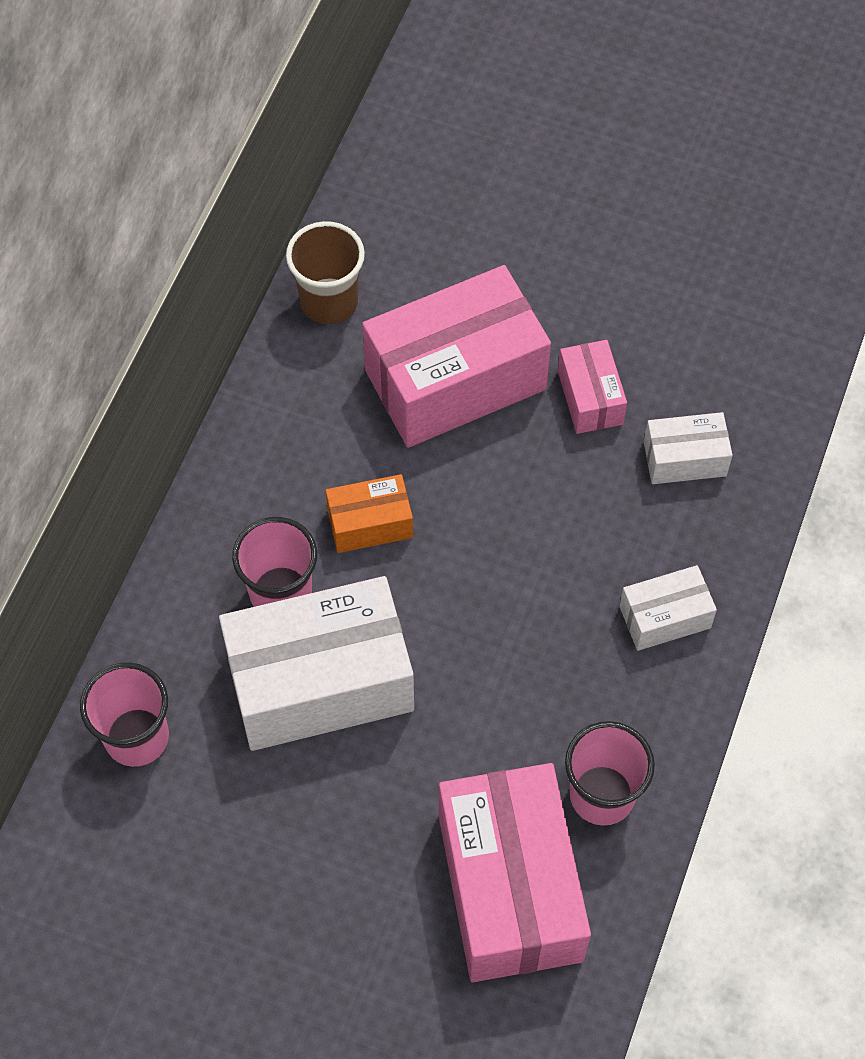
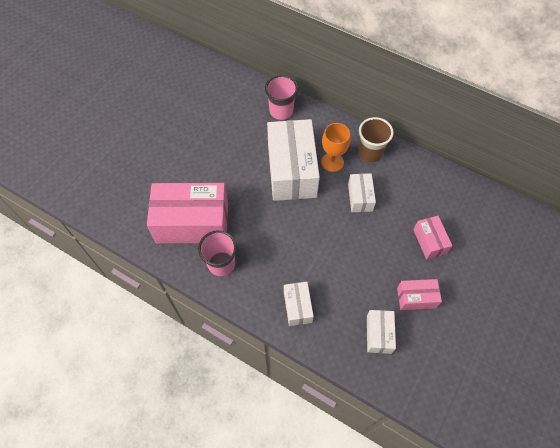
camera: 100 degrees right, 0 degrees up
pink cup [232,517,317,607] -> orange goblet [321,123,350,172]
brown cup [286,221,365,324] -> brown cup moved to [358,117,394,162]
orange box [326,474,413,553] -> white box [348,173,376,212]
pink box [362,265,551,448] -> pink box [413,216,452,259], size x0.48

